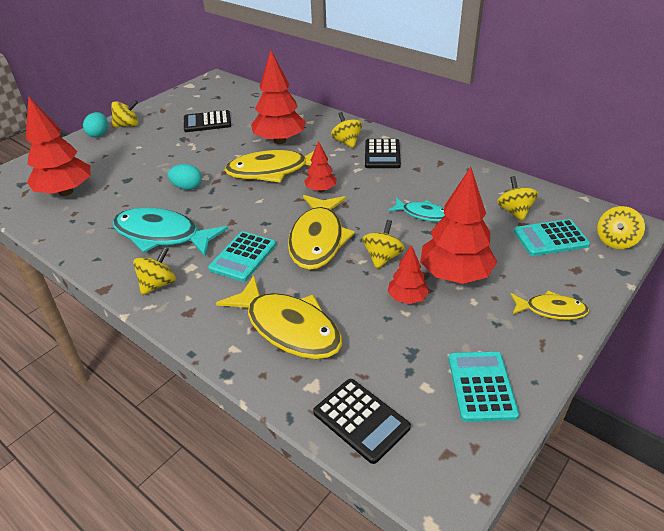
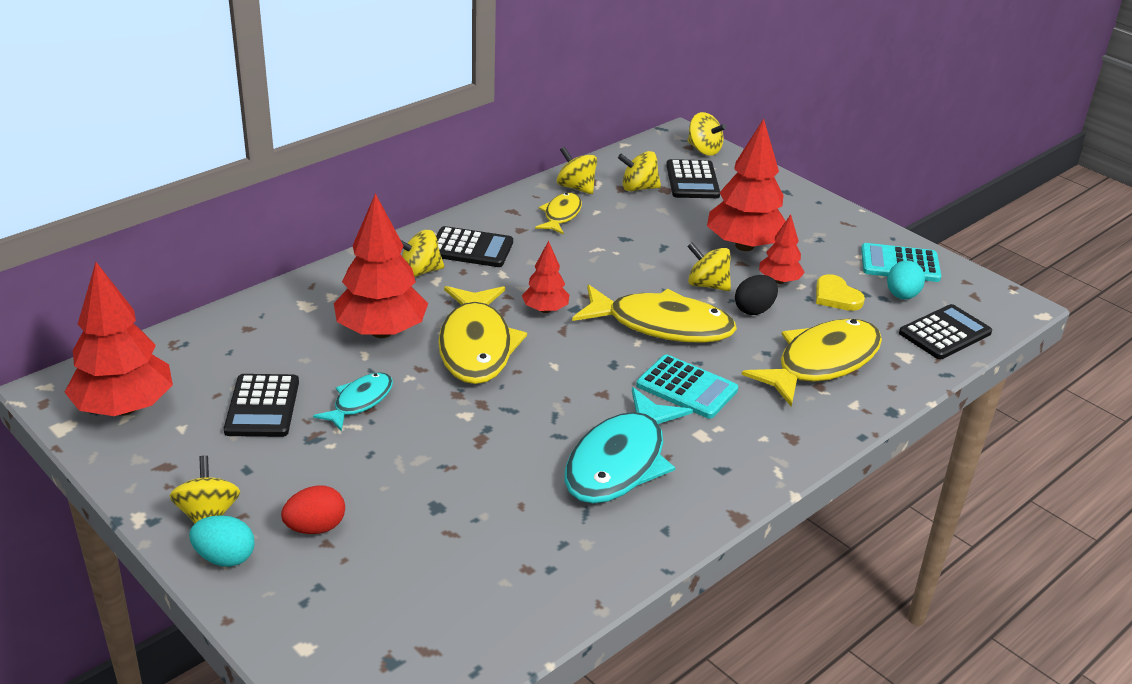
camera: 85 degrees left, 5 degrees down
red tree [26,96,91,196] -> red tree moved to [64,262,173,416]
yellow spinning top [133,247,176,295] -> yellow spinning top moved to [557,147,597,194]
turquoise egg [168,164,202,190] -> turquoise egg moved to [887,260,925,300]
turquoise fish [388,198,445,222] -> turquoise fish moved to [313,372,393,432]
yellow fish [510,290,589,320] -> yellow fish moved to [535,193,582,235]
turquoise calculator [514,219,590,256] -> black calculator [666,159,720,198]
none -> red egg [281,485,345,534]
none -> black egg [735,275,778,315]
none -> yellow heart [816,274,865,311]

